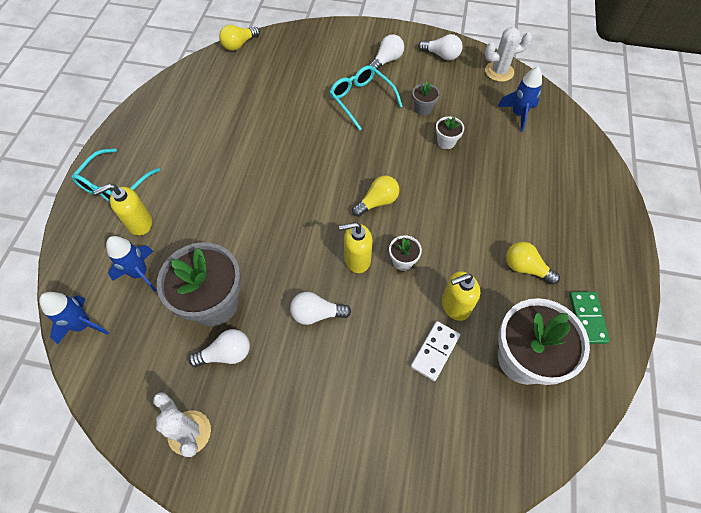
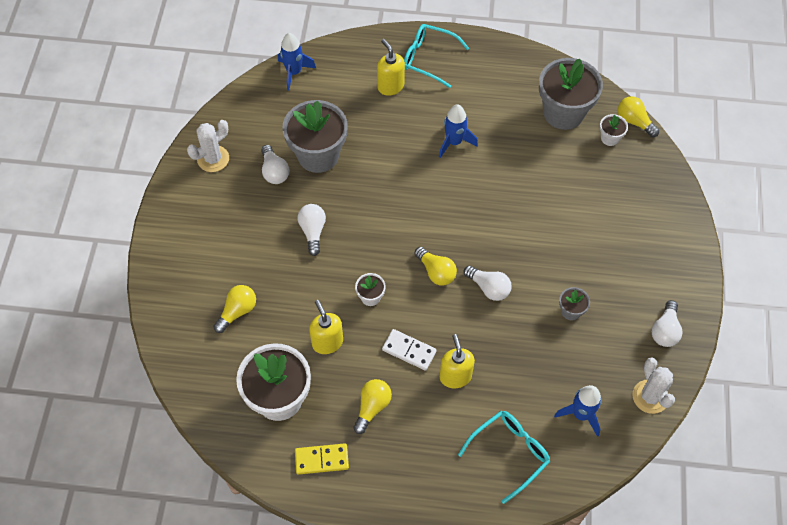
camera: 85 degrees right, 0 degrees up
blue rocket [106,236,157,292] -> blue rocket moved to [439,104,478,158]
turquoise glasses [329,65,403,131] -> turquoise glasses moved to [458,411,550,504]
yellow soap dispenser [339,222,373,273] -> yellow soap dispenser moved to [440,334,475,388]
white light bulb [369,34,404,70] -> white light bulb moved to [464,266,512,301]
white domino [411,321,460,381] -> white domino moved to [382,329,437,371]
white flower pot [436,116,464,149] -> white flower pot moved to [600,114,628,146]
green domino [569,291,610,344] -> yellow domino [295,443,349,475]
none -> yellow light bulb [213,285,256,333]
none -> grey flower pot [539,58,603,130]

